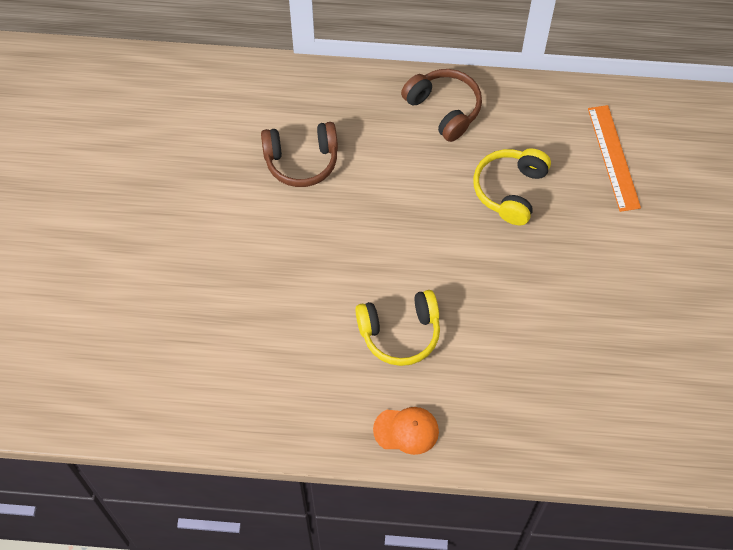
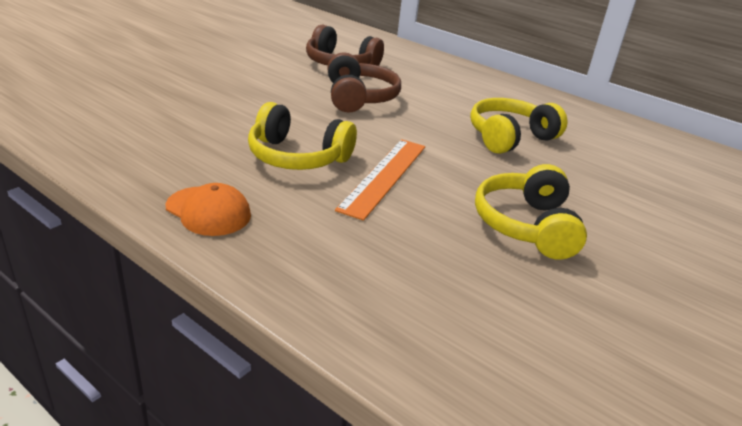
camera: 30 degrees right, 30 degrees down
brown headphones [401,69,482,142] -> brown headphones moved to [327,52,401,113]
orange ruler [588,105,641,212] -> orange ruler moved to [335,139,425,221]
none -> yellow headphones [475,164,587,259]

